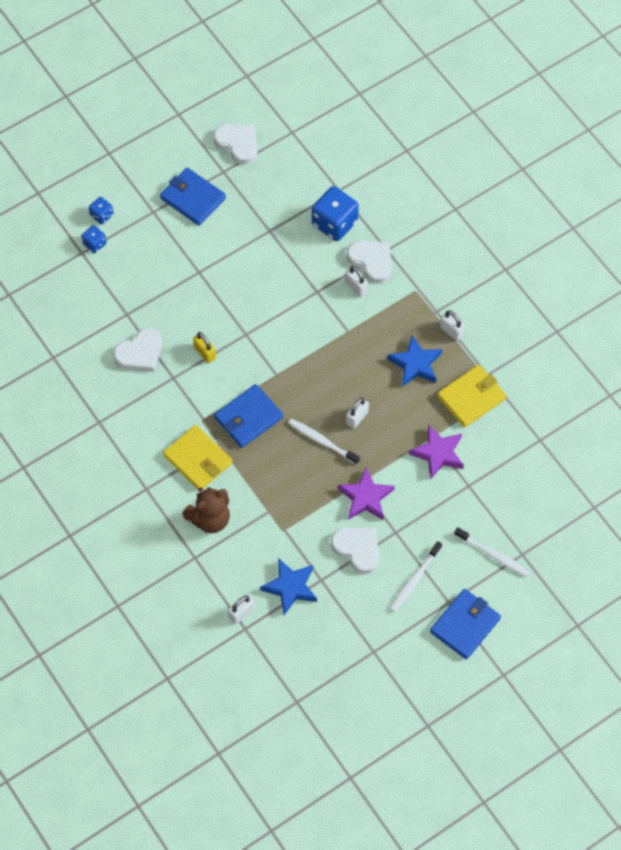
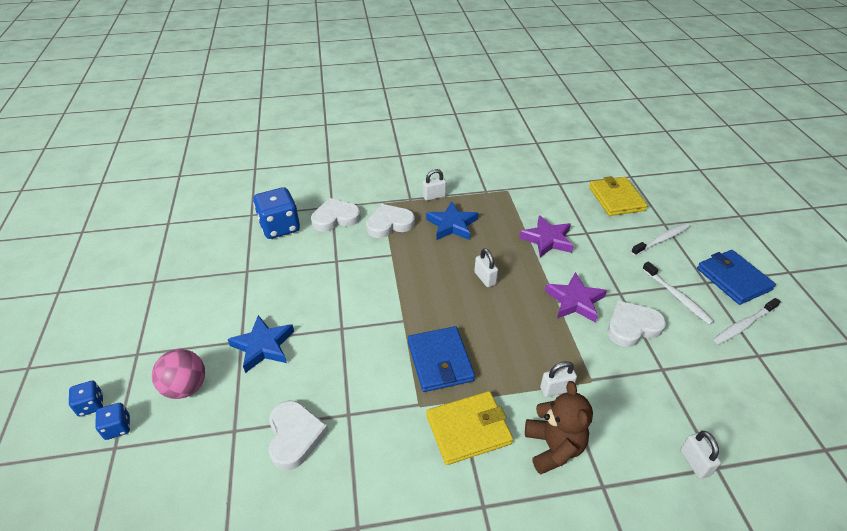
camera: 65 degrees left, 20 degrees down
blue wallet [160,167,226,226] -> none
yellow padlock [193,332,216,363] -> none
white heart [213,124,257,165] -> white heart moved to [366,204,415,238]
blue star [260,558,317,615] -> blue star moved to [228,315,294,373]
white toothbrush [288,419,360,465] -> white toothbrush moved to [714,298,781,344]
white padlock [345,266,368,297] -> white padlock moved to [540,361,577,397]
yellow wallet [437,365,507,428] -> yellow wallet moved to [589,176,648,216]
none -> pink ball [152,349,205,399]

